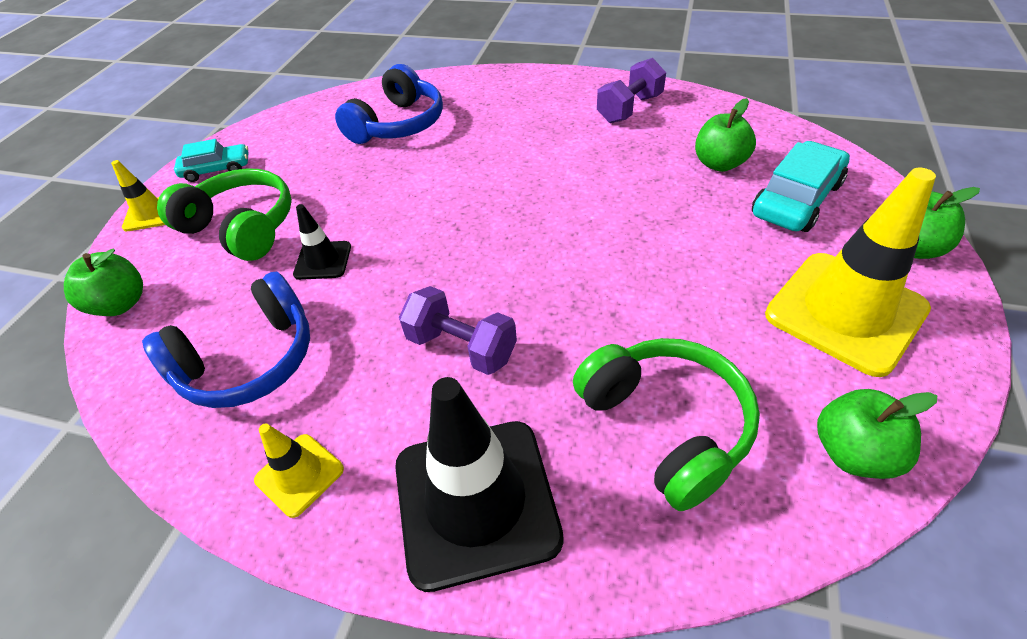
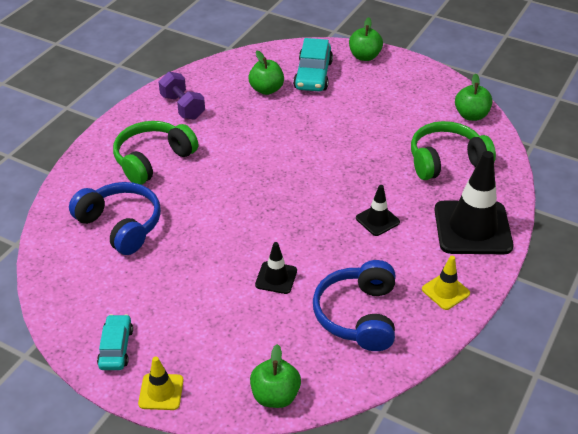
camera: 80 degrees left, 5 degrees down
blue headphones [142,272,310,408] -> blue headphones turned 150 degrees counterclockwise [313,260,395,351]
green headphones [157,168,292,261] -> green headphones moved to [113,121,198,185]
purple dumbbell [399,286,517,375] -> black traffic cone [356,185,400,236]
turquoise car [752,141,850,232] -> turquoise car turned 135 degrees counterclockwise [293,38,333,91]
yellow traffic cone [765,168,936,377] -> none

